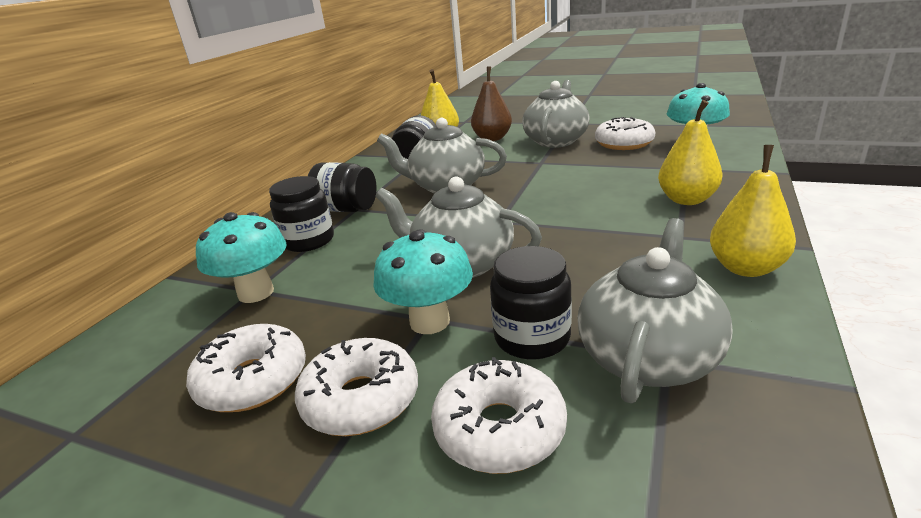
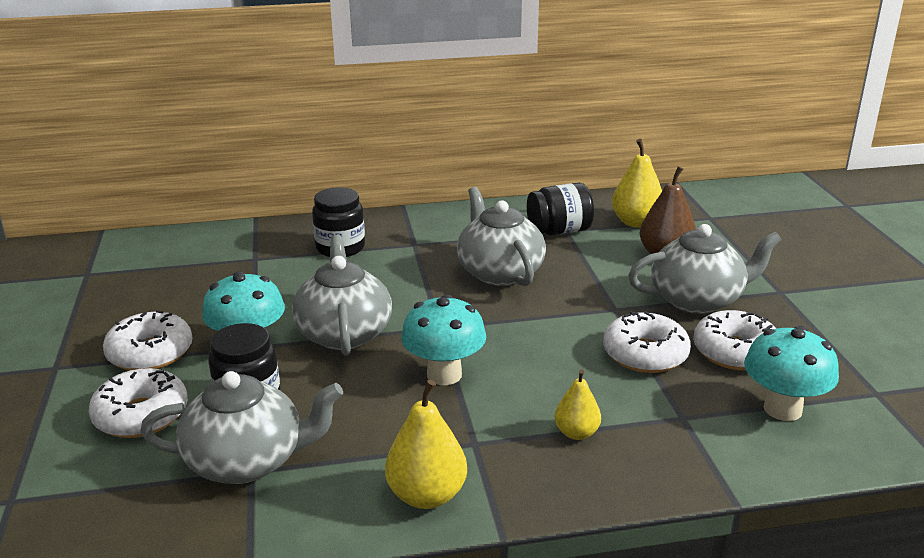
camera: 55 degrees right, 0 degrees up
white donut [186,324,306,412] -> white donut moved to [603,311,691,373]
turquoise mushroom [196,212,287,303] -> turquoise mushroom moved to [401,294,486,385]
black jar [308,162,377,212] -> none
yellow pear [658,100,723,205] -> yellow pear [554,369,601,440], size x0.62

